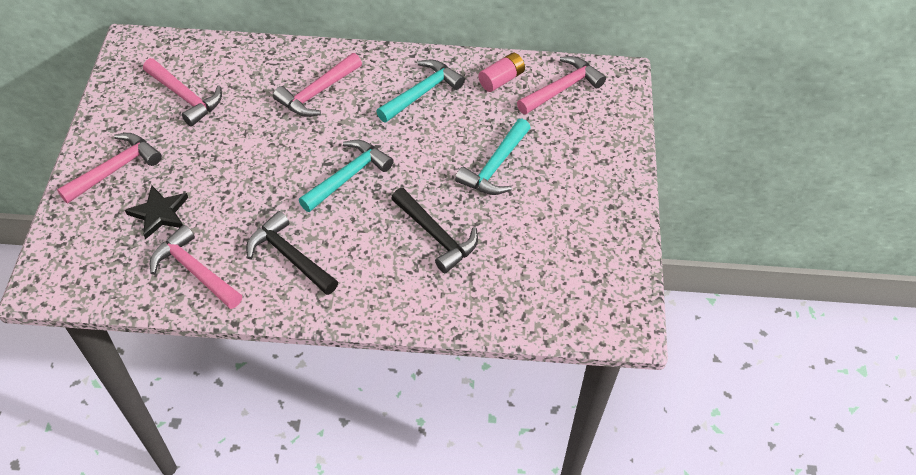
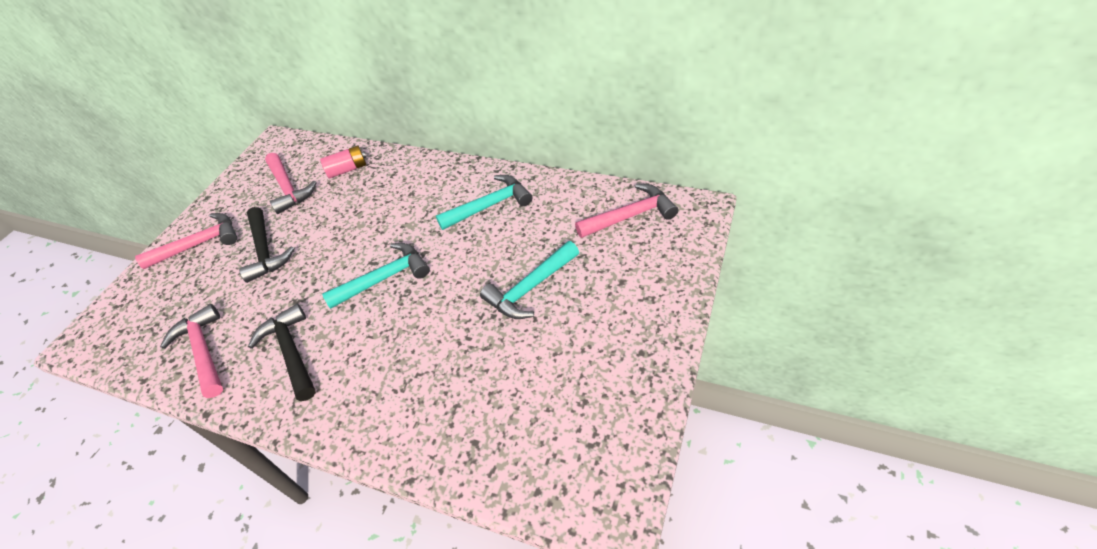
camera: 25 degrees right, 5 degrees down
black star [125,185,188,239] -> none
pink hammer [273,53,362,117] -> none
black hammer [391,188,478,273] -> black hammer moved to [239,207,294,283]
pink battery [478,52,525,92] -> pink battery moved to [320,145,367,179]

